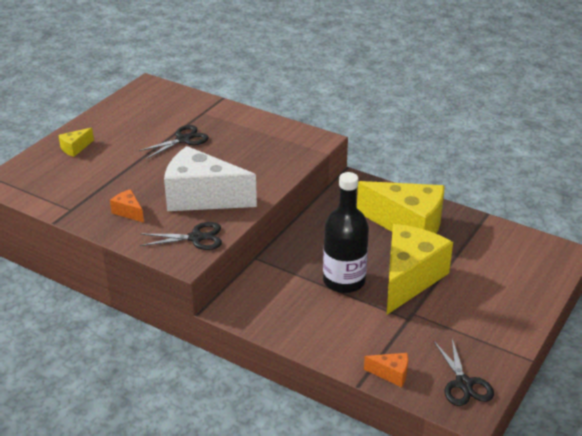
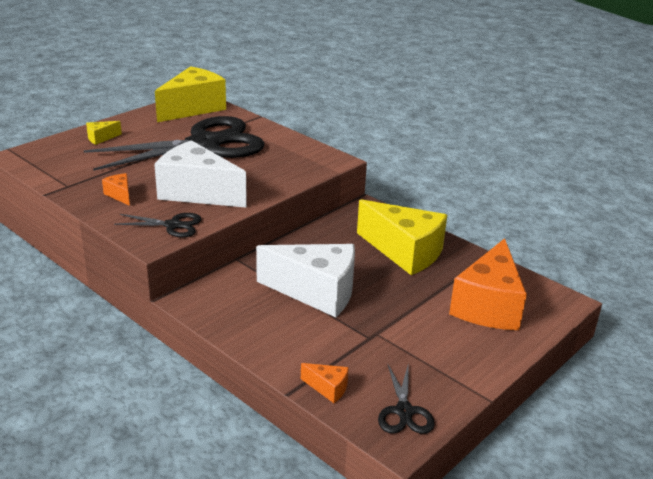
camera: 10 degrees right, 5 degrees down
black scissors [139,125,209,159] -> black scissors [84,116,264,171], size x2.42
black bottle [323,172,369,293] -> white cheese [256,244,355,317]
yellow cheese [387,224,453,315] -> yellow cheese moved to [155,66,226,122]
none -> orange cheese [449,238,527,330]

